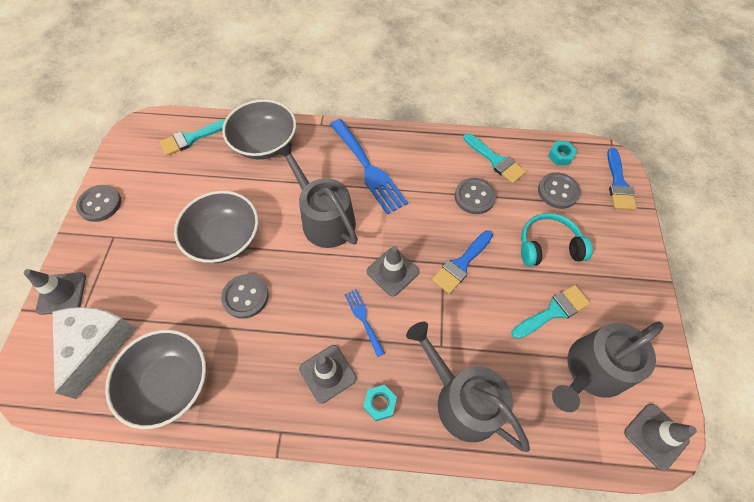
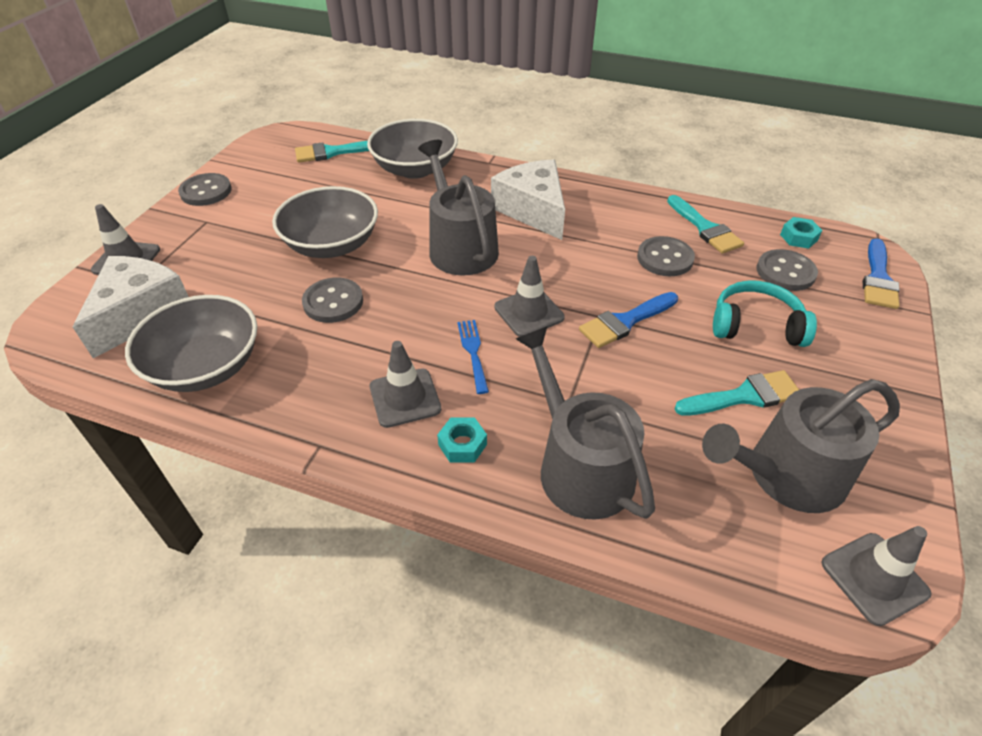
camera: 15 degrees right, 15 degrees down
blue fork [330,119,408,214] -> white cheese [491,159,565,240]

